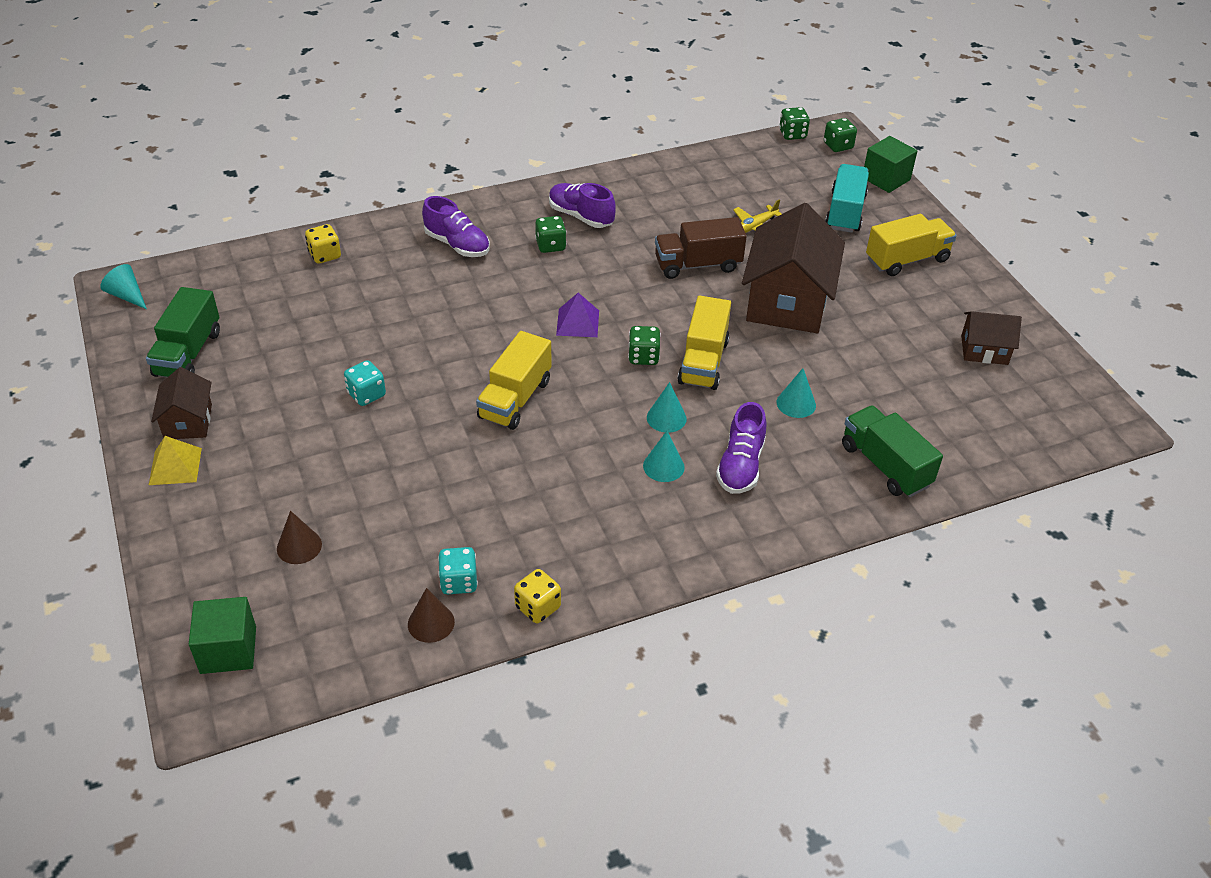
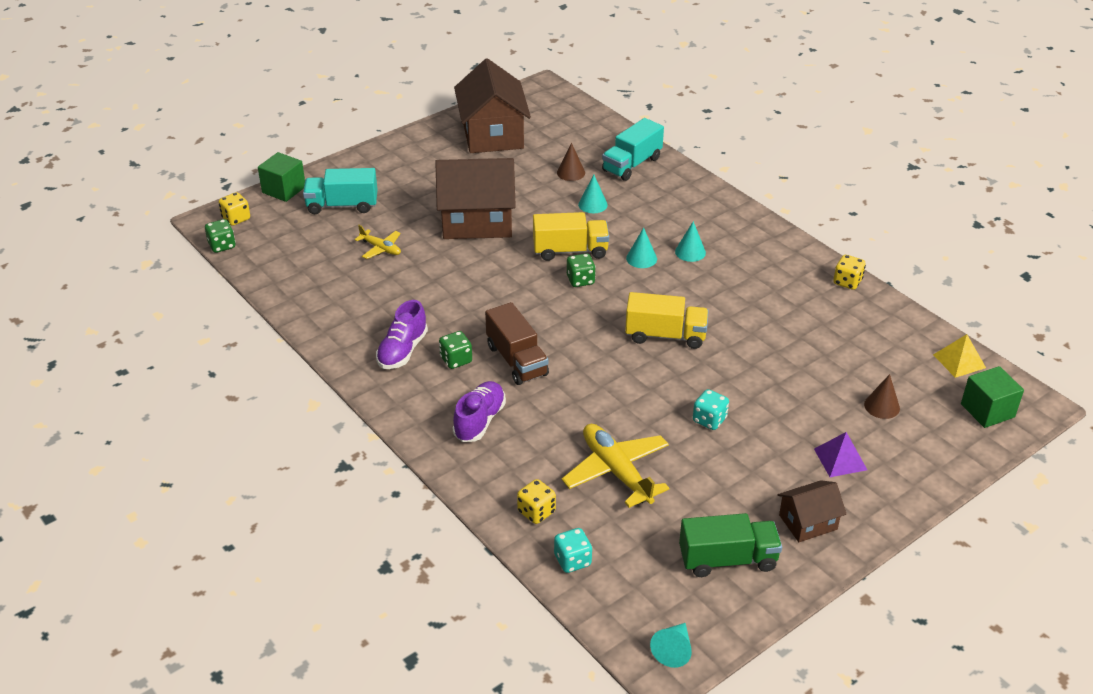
camera: 105 degrees left, 5 degrees down
yellow pyramid [149,436,202,485] -> yellow pyramid moved to [933,334,986,378]
brown cone [408,588,455,643] -> brown cone moved to [557,143,585,181]
turquoise dice [438,547,478,594] -> turquoise dice moved to [554,528,592,573]
purple pyramid [556,293,599,337] -> purple pyramid moved to [814,432,867,477]
brown truck [655,217,747,279] -> brown truck moved to [485,302,549,385]
purple shoe [716,402,766,494] -> none
green dice [824,118,857,152] -> yellow dice [219,192,250,226]
green truck [842,405,943,497] -> turquoise truck [602,118,664,181]
yellow truck [866,214,957,276] -> none
brown house [961,311,1022,365] -> brown house [454,58,531,153], size x1.95
none -> yellow plane [562,424,669,508]

